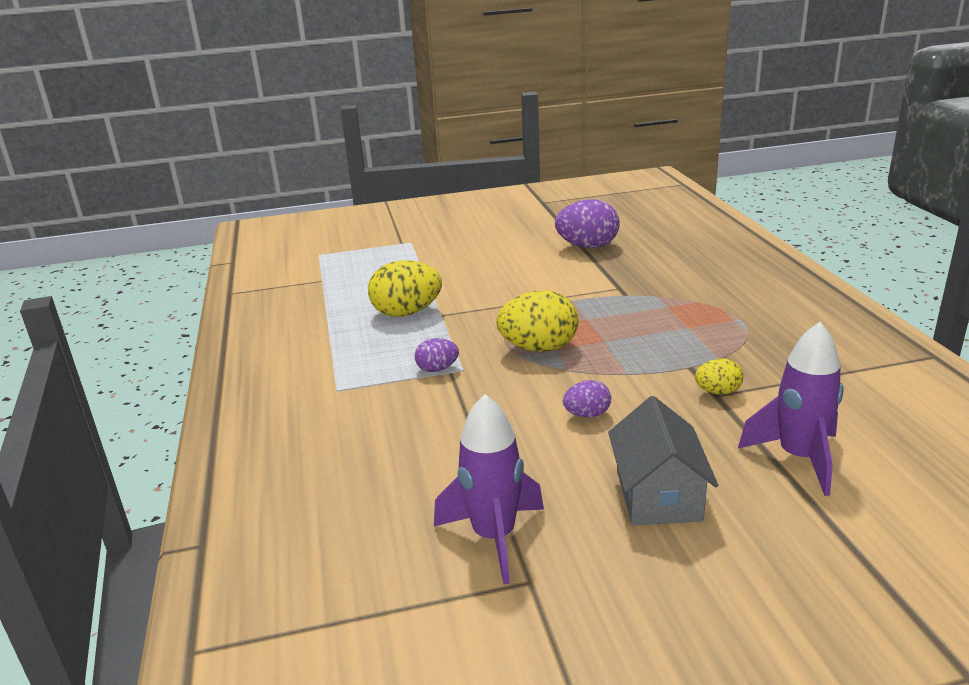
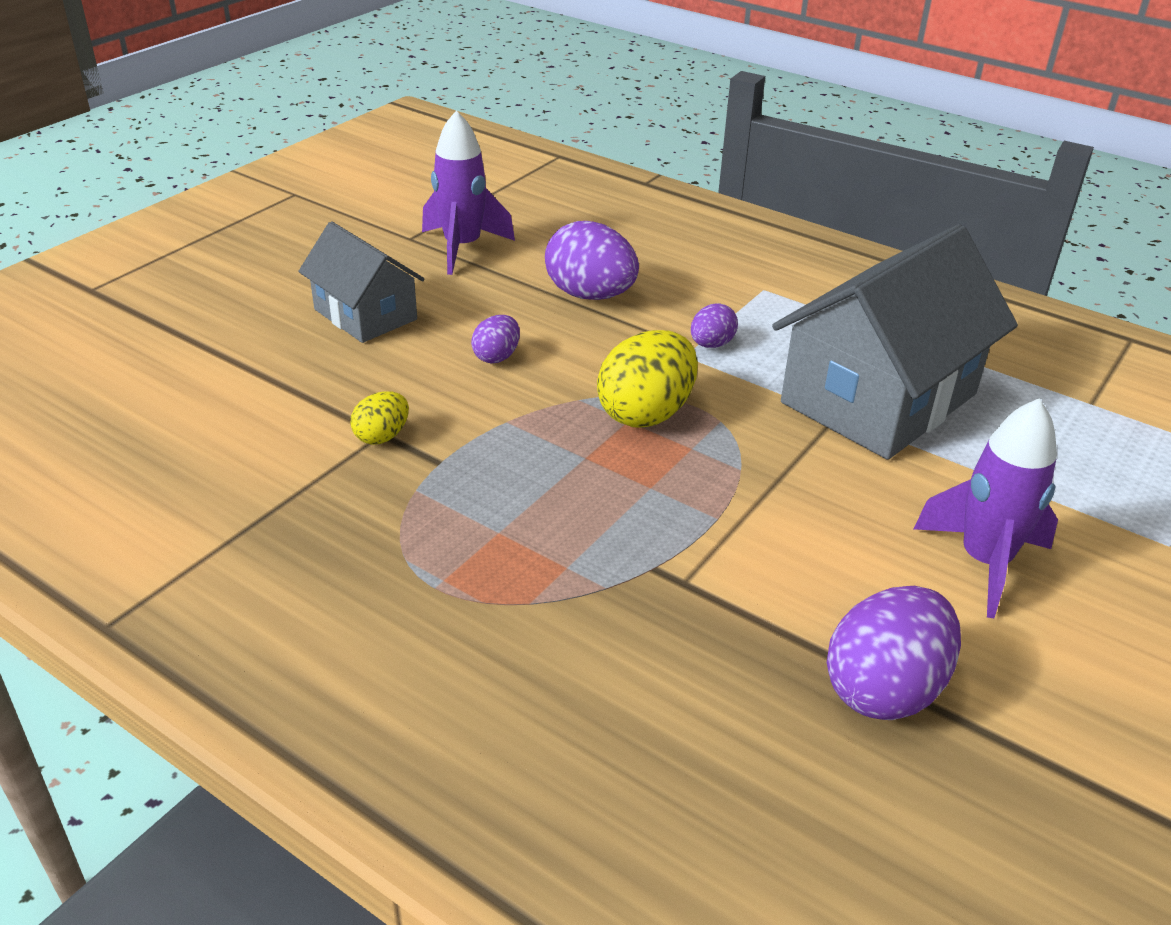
camera: 135 degrees right, 10 degrees up
yellow egg [368,260,442,317] -> grey house [772,224,1018,460]
purple rocket [738,322,844,496] -> purple rocket moved to [914,398,1058,618]
none -> purple egg [545,221,639,300]

